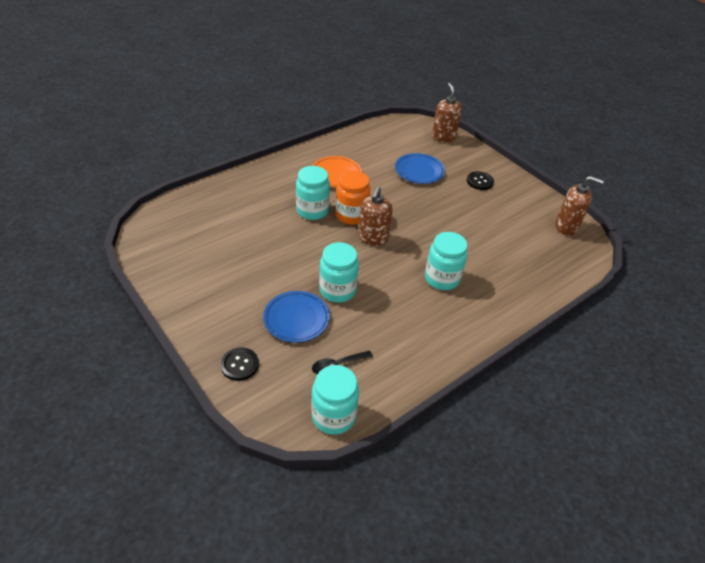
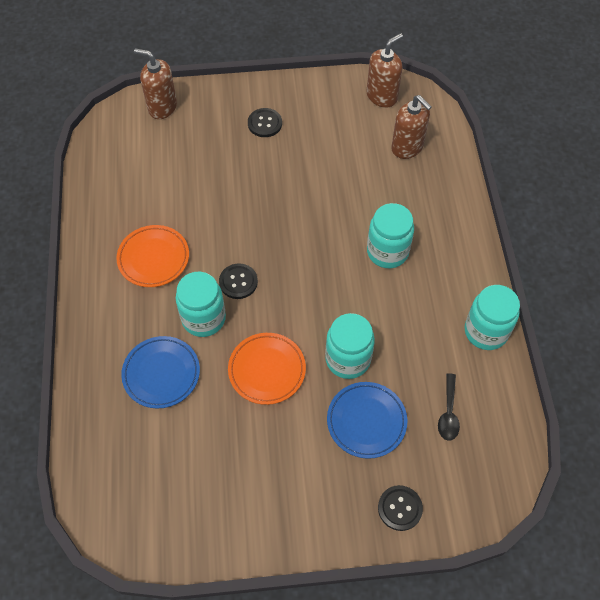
camera: 55 degrees left, 15 degrees up
turquoise jar [311,365,359,435] -> turquoise jar moved to [464,285,520,350]
orange jar [336,170,371,225] -> black button [219,263,258,299]
brown soap dispenser [358,186,393,246] -> brown soap dispenser moved to [391,95,432,159]
blue plate [395,153,445,184] -> blue plate moved to [121,336,200,409]
none -> orange plate [228,333,306,405]

